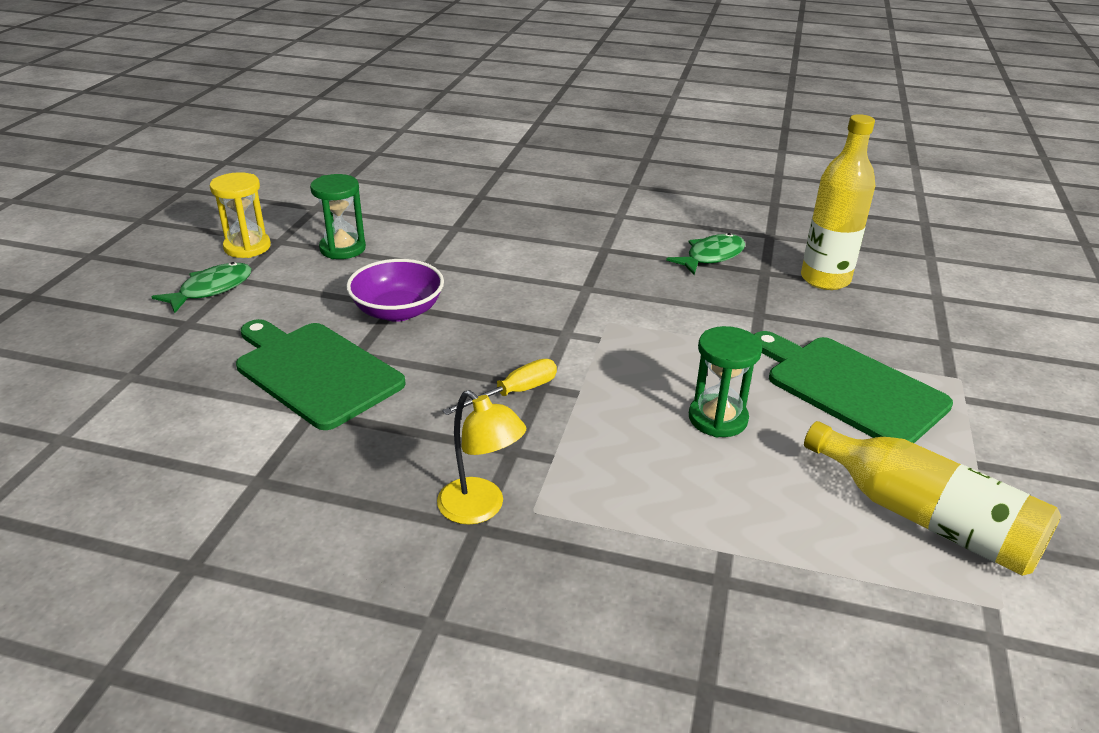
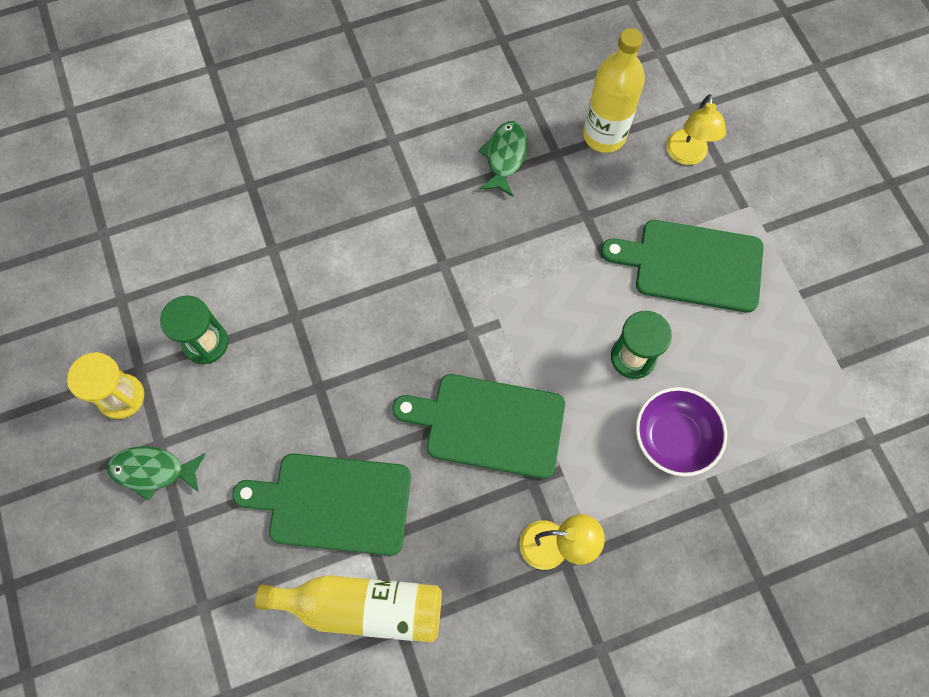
camera: 35 degrees left, 35 degrees up
green fish [151,262,252,313] -> green fish turned 90 degrees counterclockwise [107,446,205,501]
purple bowl [346,259,444,322] -> purple bowl moved to [636,387,727,476]
yellow screwdriver [442,359,557,415] -> green cutting board [392,374,565,479]
yellow bottle [804,421,1061,576] -> yellow bottle moved to [255,575,442,642]
none -> yellow lamp [666,94,726,165]

